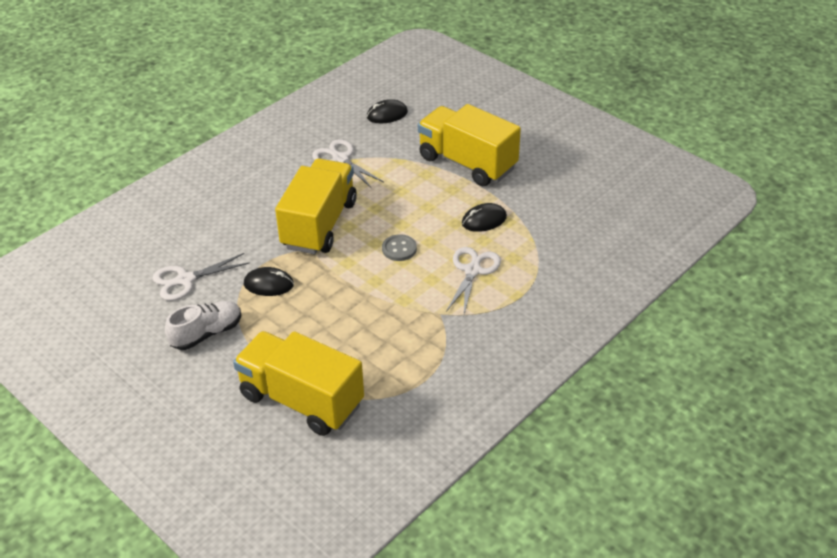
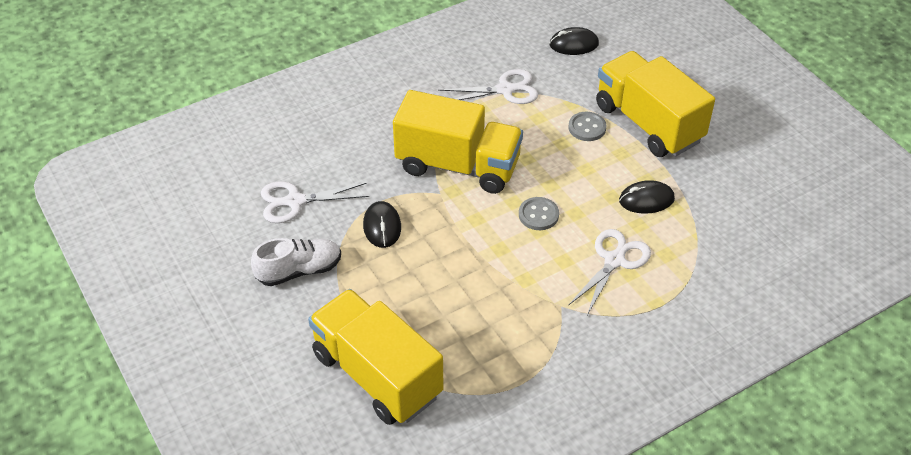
camera: 15 degrees right, 5 degrees up
black mouse [244,267,294,296] -> black mouse turned 60 degrees clockwise [363,201,401,248]
yellow truck [275,159,357,254] -> yellow truck turned 75 degrees clockwise [393,90,523,194]
white scissors [312,139,384,188] -> white scissors turned 105 degrees clockwise [438,69,538,104]
none -> grey button [568,112,606,141]

